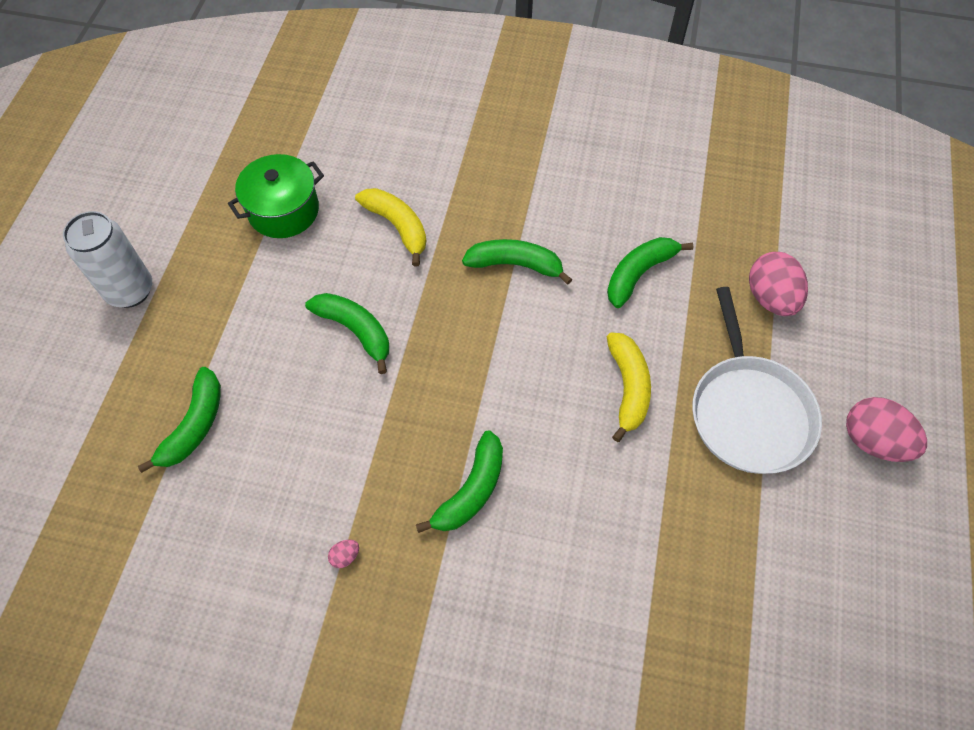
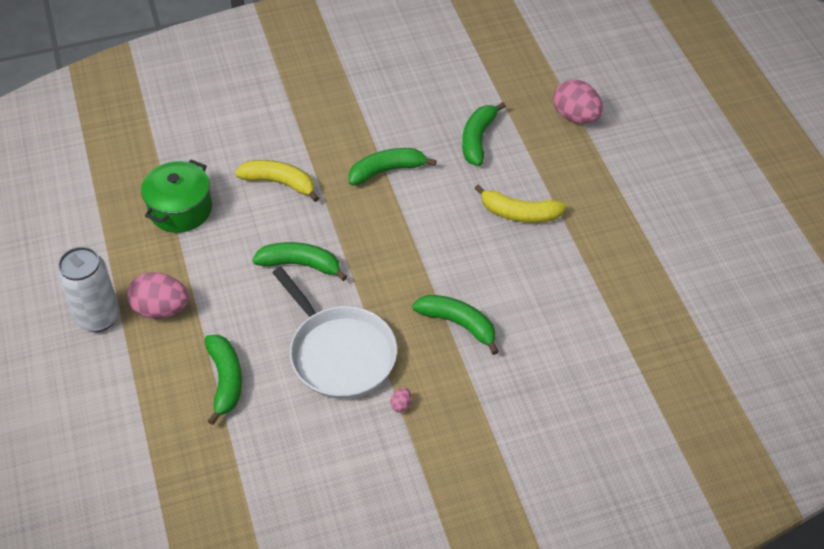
camera: 30 degrees left, 10 degrees down
green banana [416,430,503,533] -> green banana turned 60 degrees counterclockwise [412,295,499,355]
yellow banana [607,332,651,442] -> yellow banana turned 135 degrees clockwise [474,185,566,223]
white pan [692,287,822,474] -> white pan moved to [272,267,397,399]
pink egg [846,397,927,462] -> pink egg moved to [127,272,189,319]

